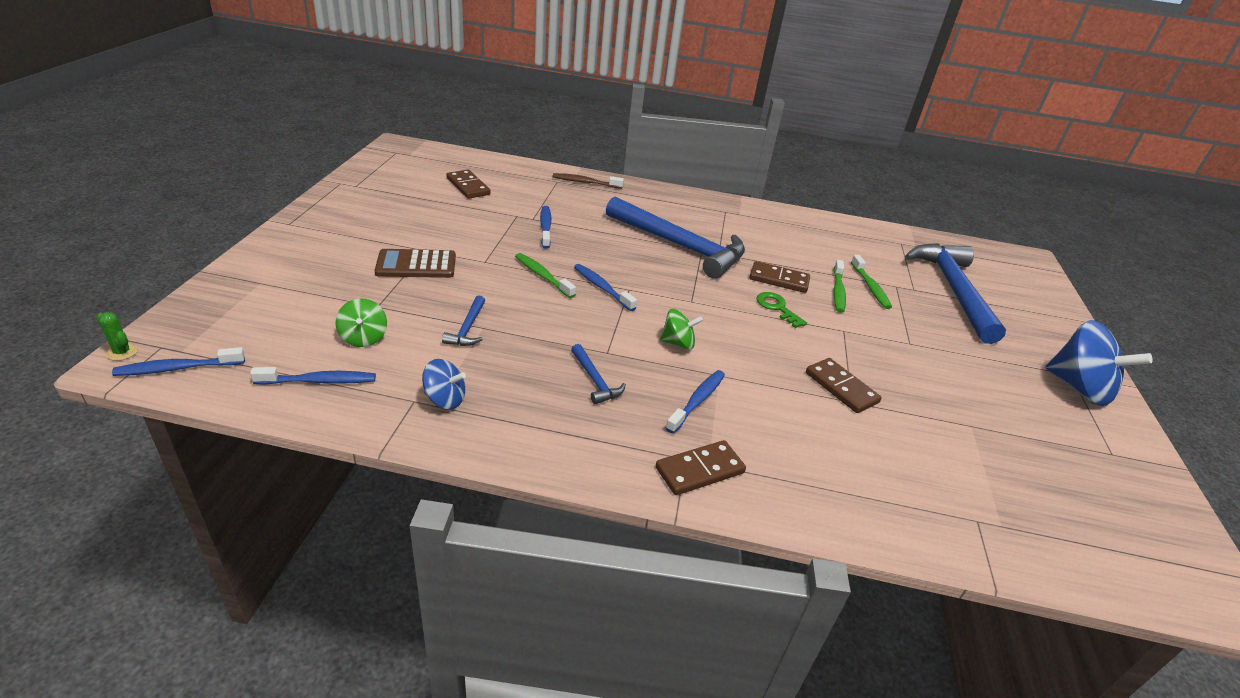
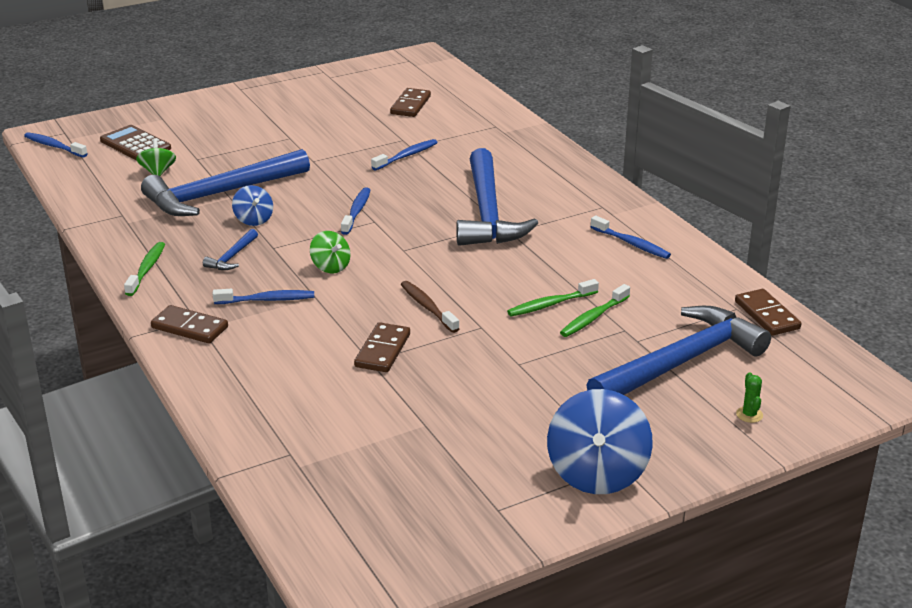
camera: 55 degrees right, 5 degrees down
green cactus [96,312,138,361] -> green cactus moved to [736,372,763,423]
blue toothbrush [250,367,376,385] -> blue toothbrush moved to [591,216,671,259]
green spinning top [335,299,387,347] -> green spinning top turned 135 degrees clockwise [136,139,176,176]
brown calculator [375,249,456,278] -> brown calculator moved to [100,125,171,161]
blue spinning top [422,359,466,409] -> blue spinning top moved to [232,185,273,226]
blue hammer [442,295,485,346] -> blue hammer [141,149,310,216], size x2.45
green toothbrush [515,253,576,298] -> green toothbrush moved to [124,242,165,296]
brown toothbrush [553,173,624,189] -> brown toothbrush moved to [401,281,459,333]
brown domino [750,261,810,293] -> brown domino moved to [735,289,802,336]
green key [756,292,807,328] -> none

